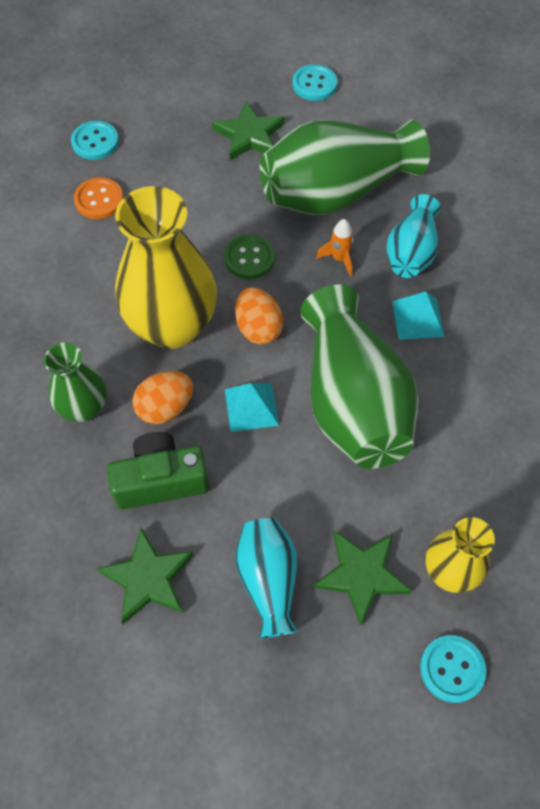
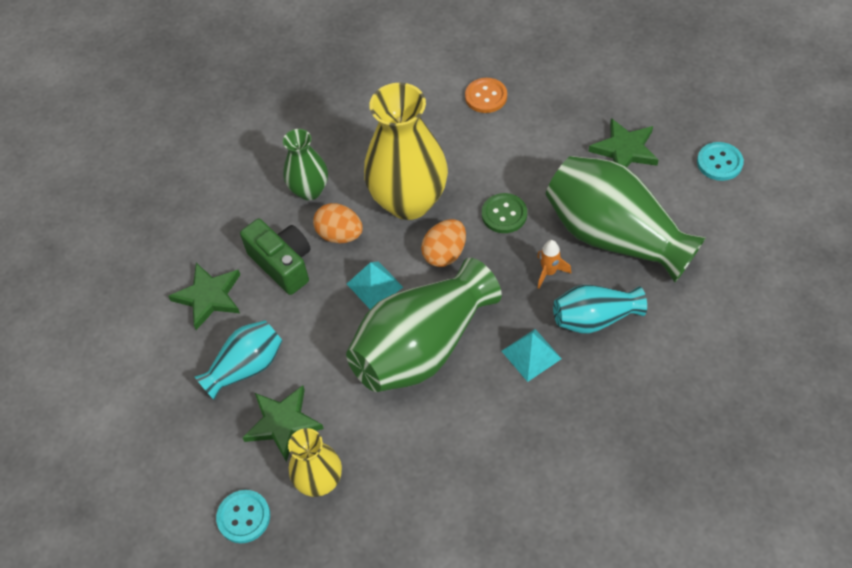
camera: 65 degrees right, 5 degrees down
turquoise button [71,121,119,160] -> none

